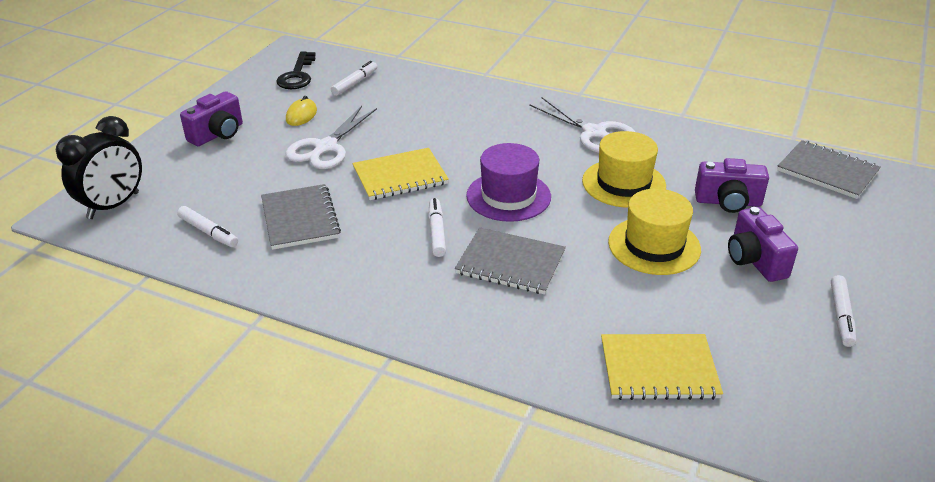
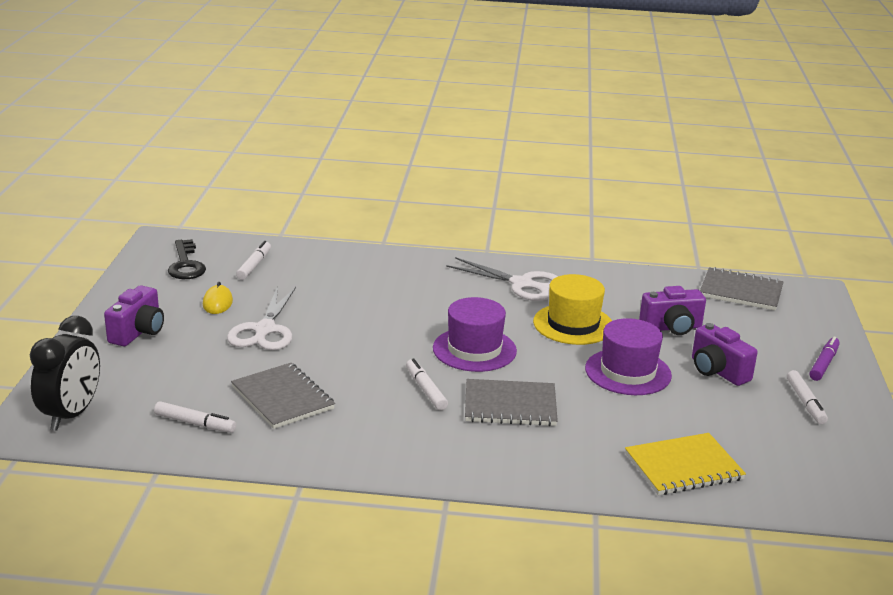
camera: 20 degrees left, 10 degrees down
yellow notebook [352,148,449,200] -> none
yellow hat [608,189,701,275] -> purple hat [585,318,672,395]
none -> purple marker [809,336,840,381]

